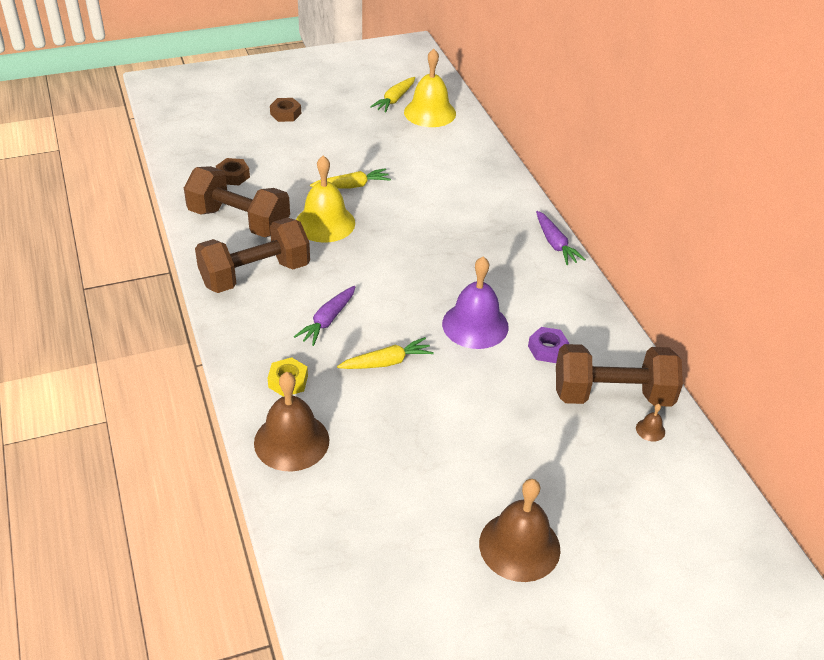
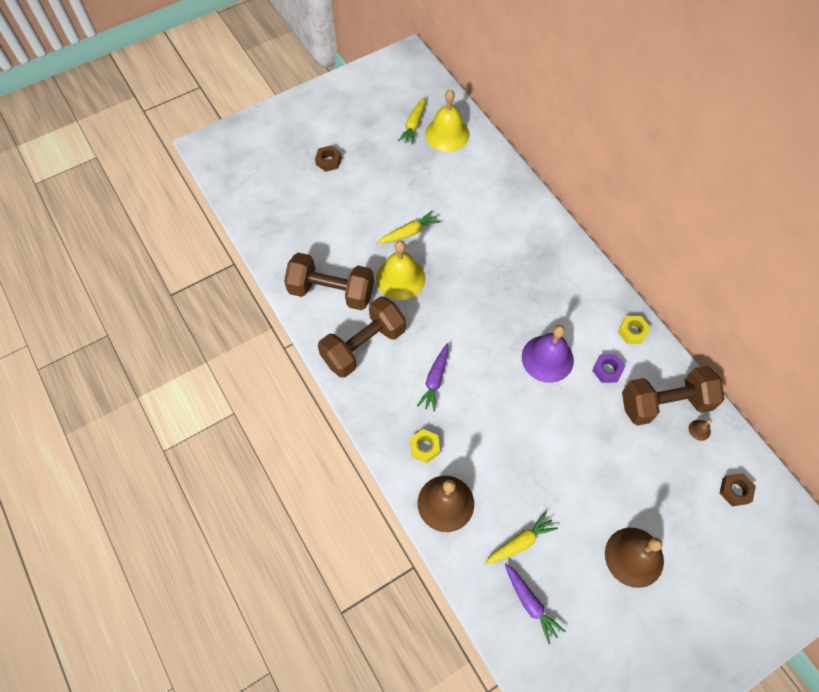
camera: 10 degrees left, 20 degrees up
brown nut [216,158,250,185] -> brown nut moved to [719,473,756,506]
yellow carrot [337,337,434,369] -> yellow carrot moved to [485,512,558,565]
purple carrot [536,211,586,265] -> purple carrot moved to [505,563,565,644]
none -> yellow nut [618,316,650,344]

